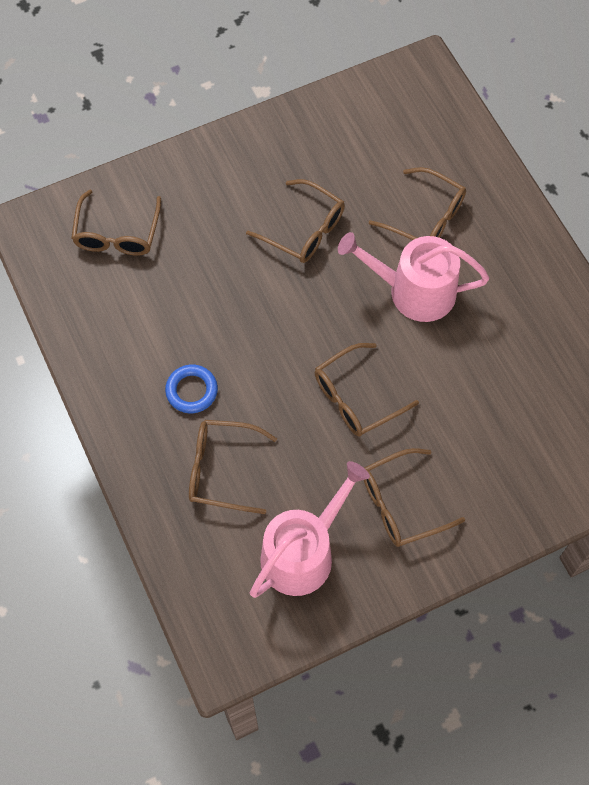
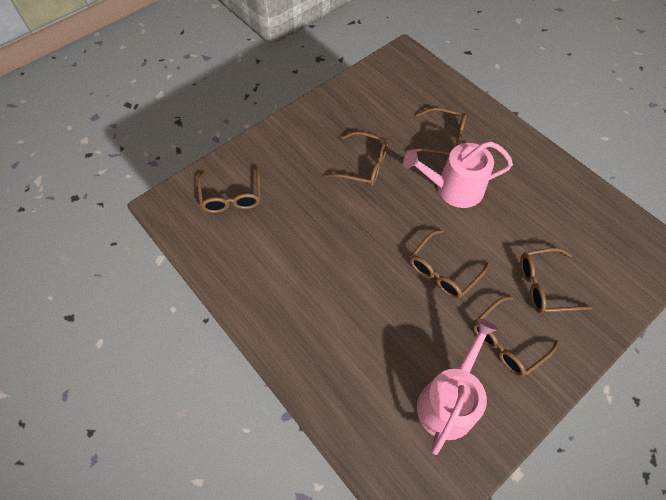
camera: 15 degrees left, 5 degrees down
blue ring [165,365,218,413] -> none
brown glasses [189,420,277,514] -> brown glasses moved to [520,248,593,313]

